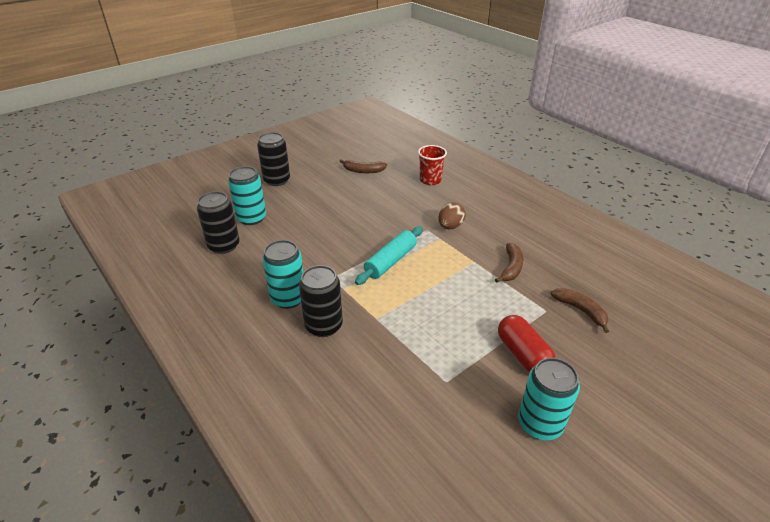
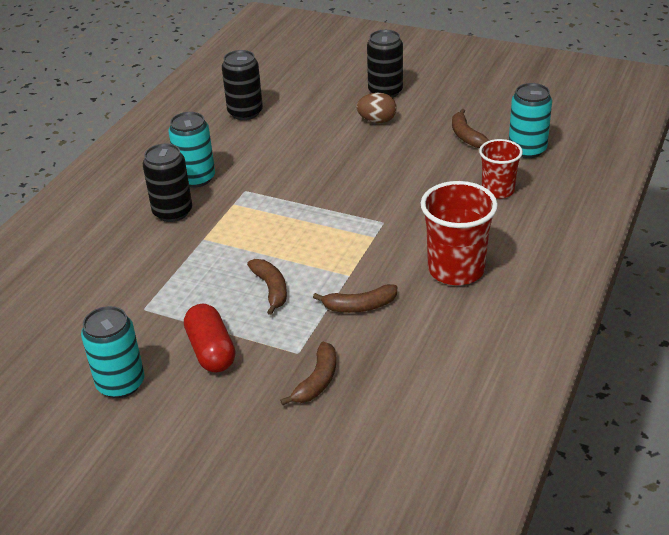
camera: 65 degrees right, 0 degrees up
turquoise can [228,166,266,225] -> turquoise can moved to [509,83,552,158]
turquoise rolling pin [355,226,423,285] -> none
brown egg [438,202,466,229] -> brown egg moved to [356,93,397,123]
red capsule [498,315,556,373] -> red capsule turned 60 degrees counterclockwise [184,304,235,372]
none -> brown banana [247,259,287,315]
none -> red cup [421,181,498,285]

